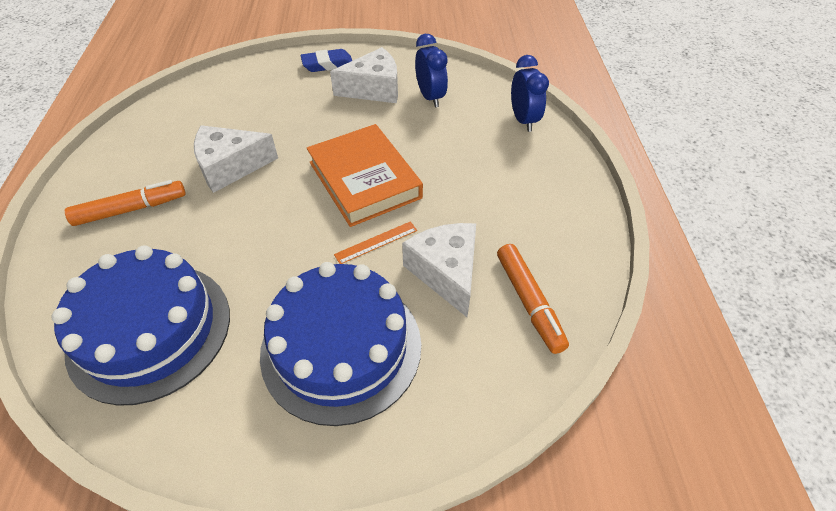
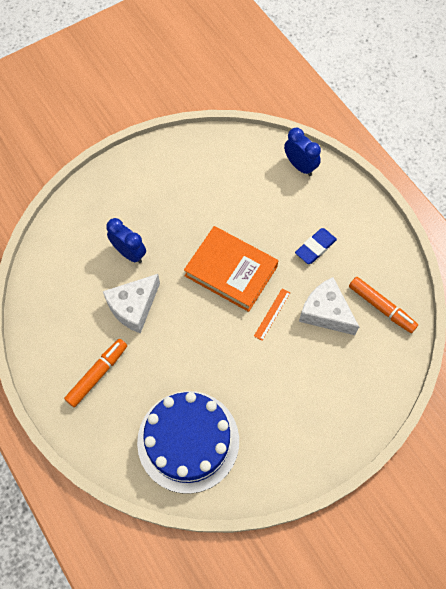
camera: 30 degrees left, 15 degrees up
blue cake [260,262,421,426] -> none
blue eraser [301,49,352,72] -> blue eraser moved to [295,228,337,264]
white cheese [330,47,398,103] -> none
blue clock [415,34,448,107] -> blue clock moved to [106,218,146,263]

